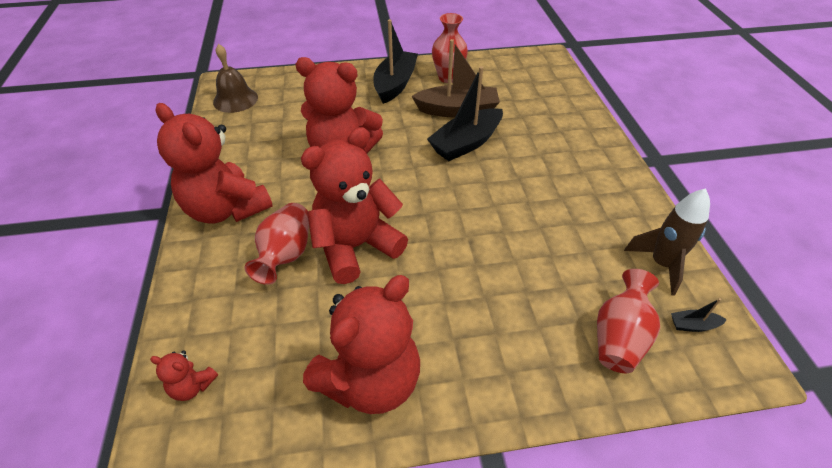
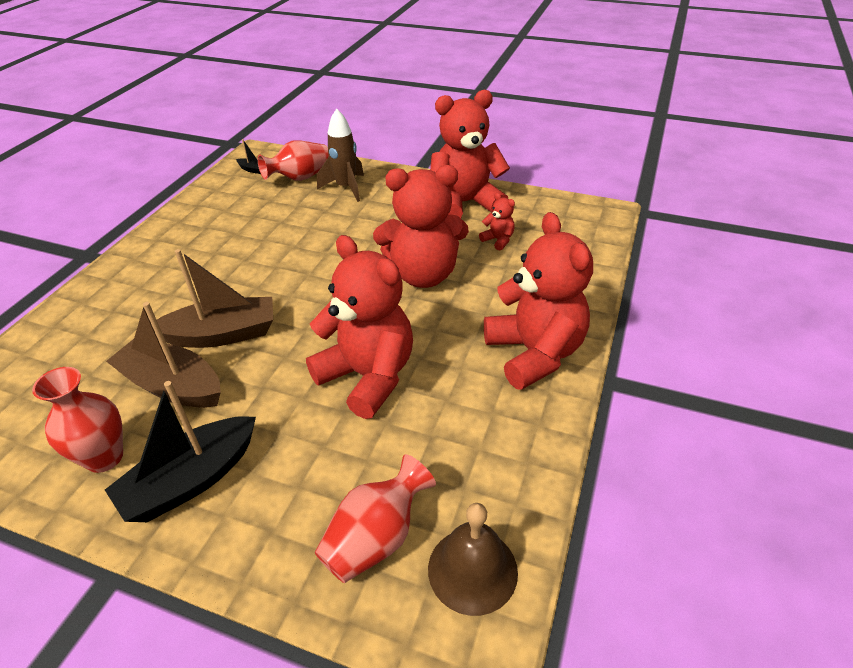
camera: 150 degrees left, 5 degrees down
red teddy bear [150,350,218,401] -> red teddy bear moved to [479,193,515,251]
red vase [245,203,309,285] -> red vase moved to [315,454,436,583]
black boat [427,66,503,161] -> brown boat [157,249,273,348]
brown rocket [624,188,710,295] -> brown rocket moved to [317,108,364,202]

